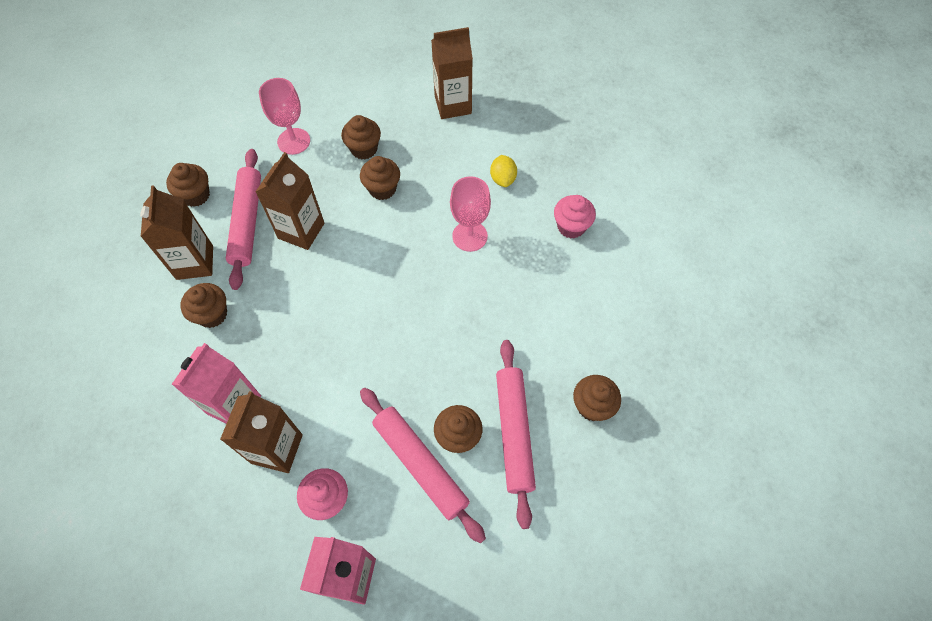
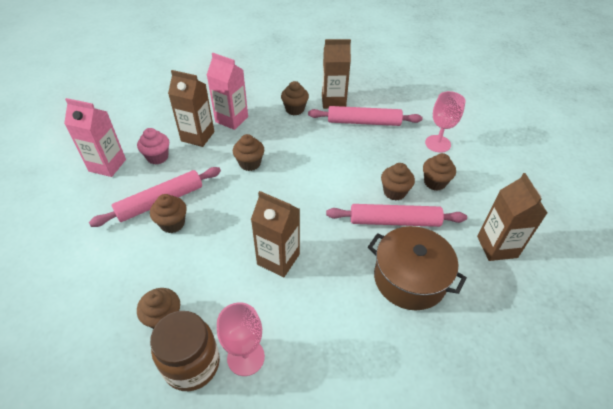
camera: 95 degrees right, 15 degrees down
brown cupcake [166,163,210,207] -> brown cupcake moved to [233,134,264,171]
brown carton [255,152,324,250] -> brown carton moved to [251,191,300,277]
pink goblet [450,176,491,252] -> pink goblet moved to [217,303,265,376]
yellow lemon [490,155,517,187] -> brown pot [368,226,467,310]
pink rolling pin [496,340,536,529] -> pink rolling pin moved to [326,204,467,227]
pink cupcake [554,195,596,239] -> none
none -> brown jar [150,311,220,391]

